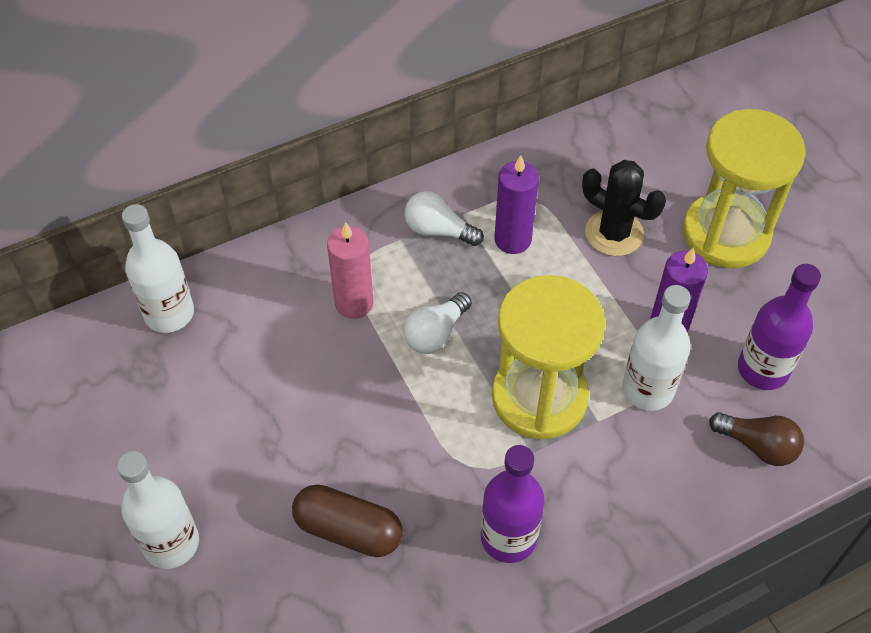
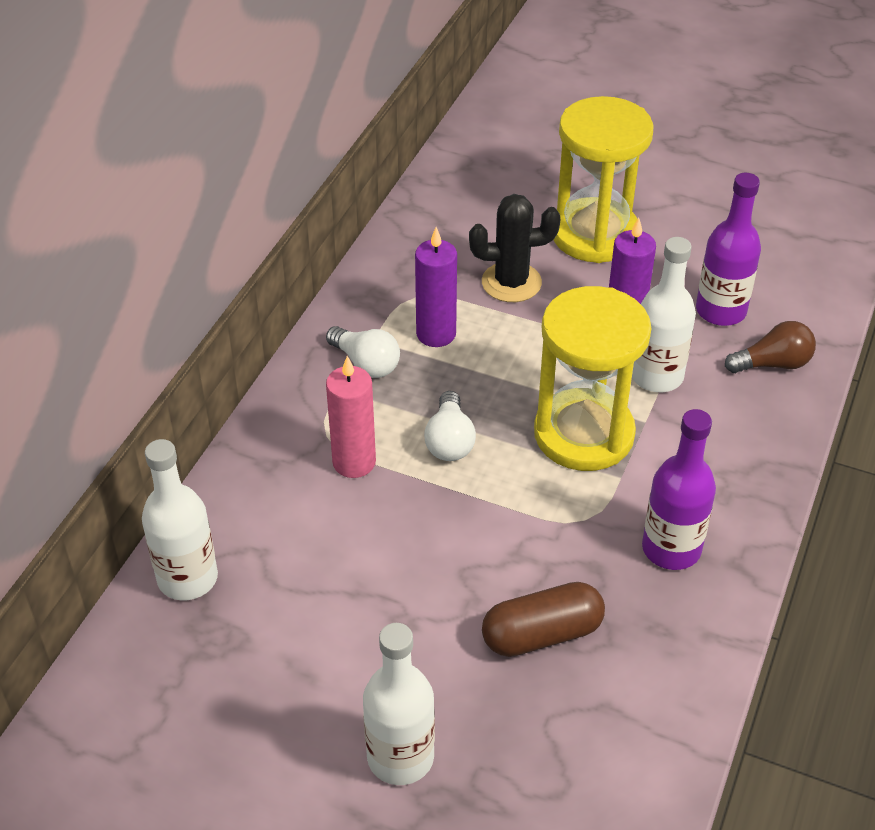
camera: 40 degrees left, 10 degrees down
white light bulb [405,191,484,246] -> white light bulb turned 120 degrees counterclockwise [326,326,400,378]

